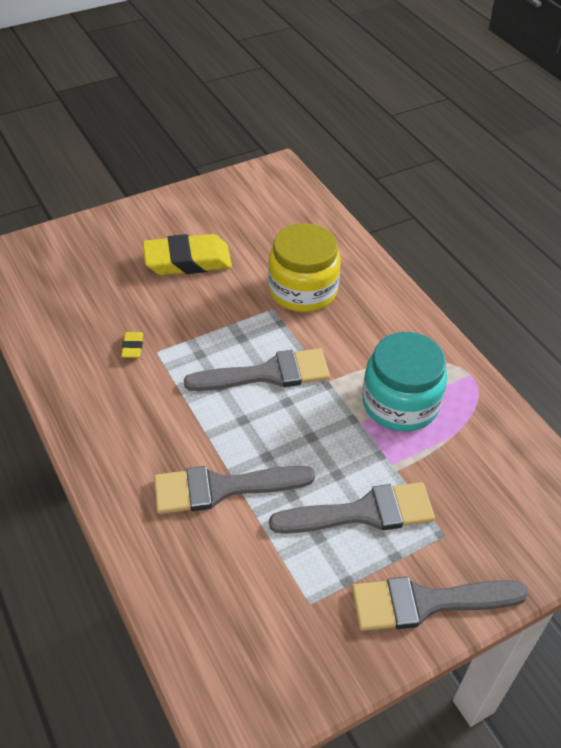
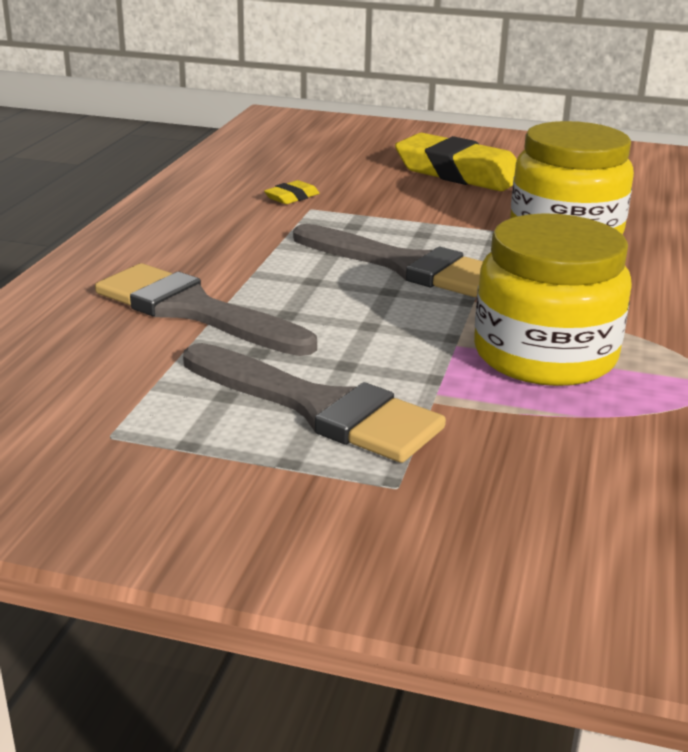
camera: 45 degrees right, 20 degrees down
grey brush [352,577,529,631] -> none
turquoise jar [362,332,447,431] -> yellow jar [474,213,632,386]

